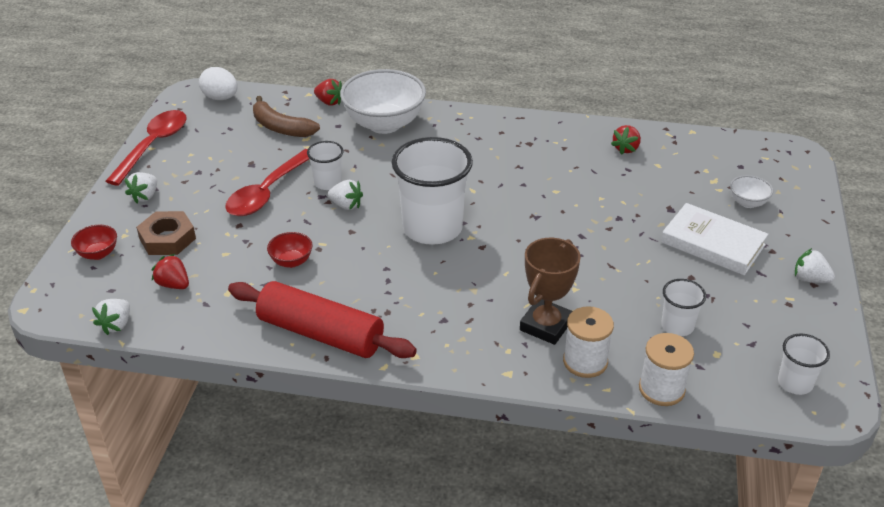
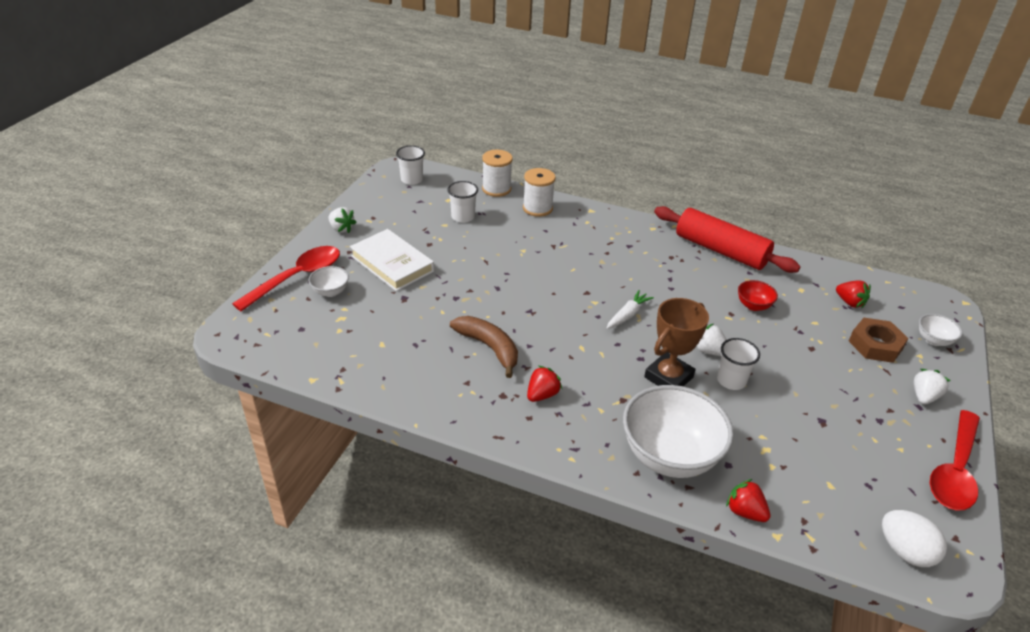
camera: 170 degrees left, 0 degrees up
red bowl [71,225,117,260] -> white bowl [919,314,963,346]
white strawberry [92,299,130,335] -> none
red spoon [225,149,309,216] -> red spoon moved to [232,246,340,311]
brown banana [253,96,320,137] -> brown banana moved to [450,316,518,378]
white cup [392,137,473,245] -> white carrot [607,290,654,329]
brown trophy [520,238,581,345] -> brown trophy moved to [644,298,709,386]
red strawberry [611,125,641,155] -> red strawberry moved to [527,366,562,402]

